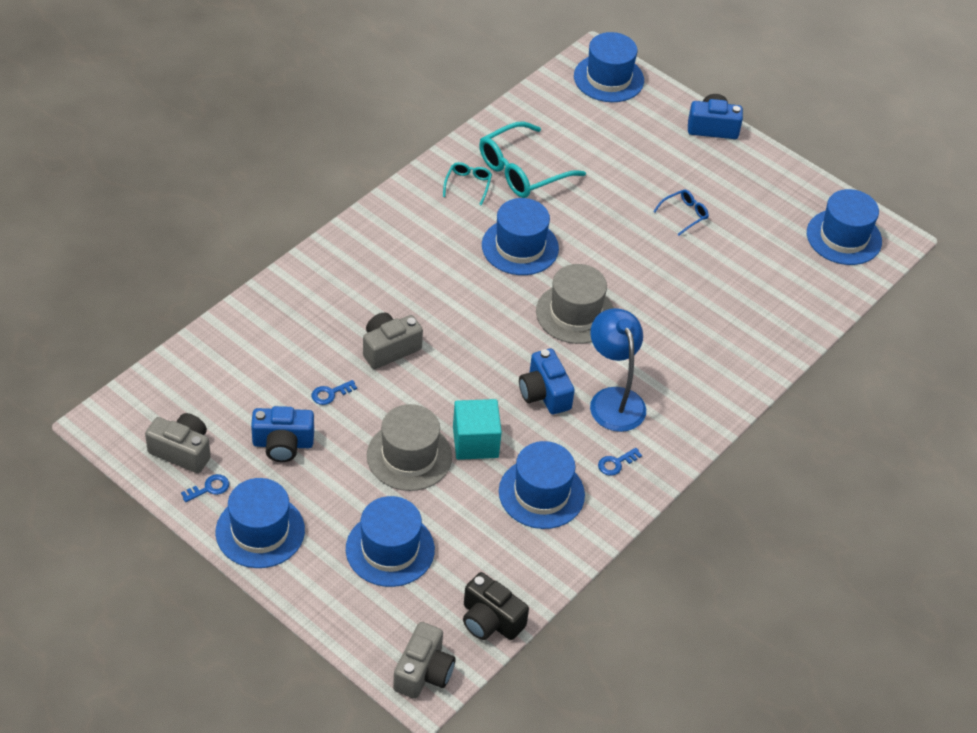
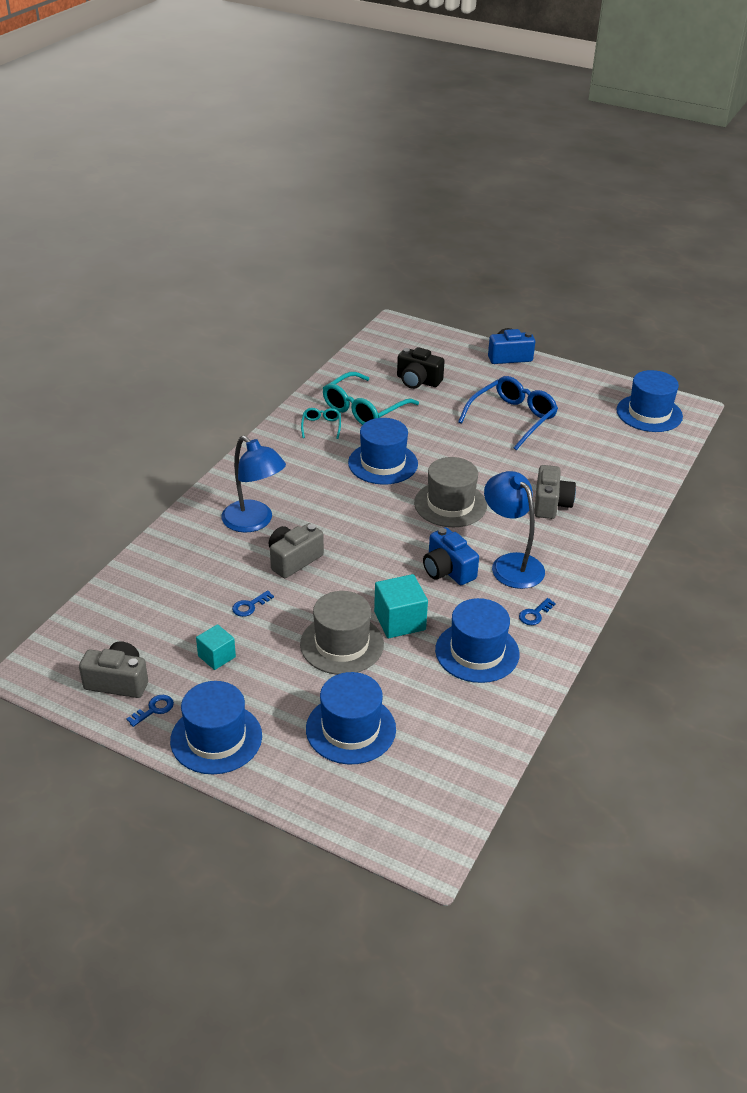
camera: 10 degrees left, 10 degrees down
blue camera [251,406,314,462] -> turquoise cube [196,624,236,670]
grey camera [393,622,455,699] -> grey camera moved to [534,465,576,519]
black camera [463,572,529,640] -> black camera moved to [397,347,445,389]
blue hat [574,32,644,102] -> none
blue glasses [653,189,709,236] -> blue glasses [458,376,558,450], size x2.03
none -> blue lamp [221,436,286,533]

